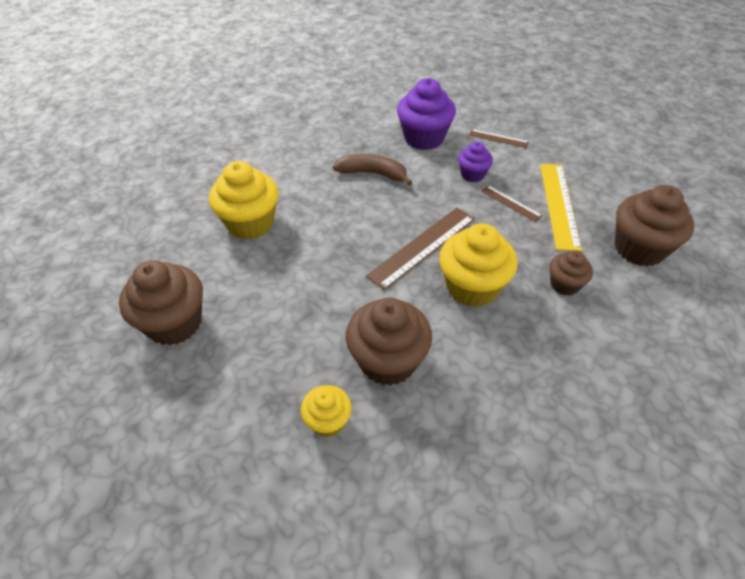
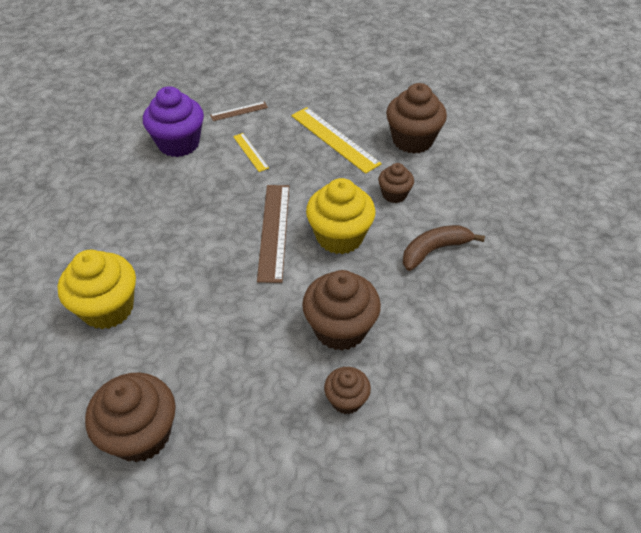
camera: 45 degrees left, 0 degrees up
yellow cupcake [301,385,352,437] -> brown cupcake [324,367,371,414]
brown banana [333,154,412,186] -> brown banana moved to [403,225,485,271]
purple cupcake [458,142,493,182] -> yellow ruler [233,133,269,172]
brown ruler [481,185,542,222] -> none

